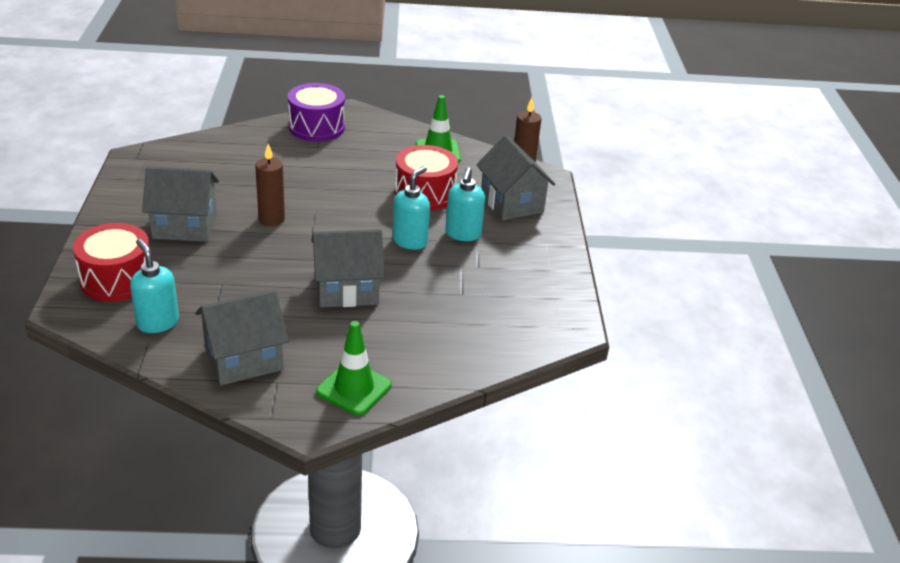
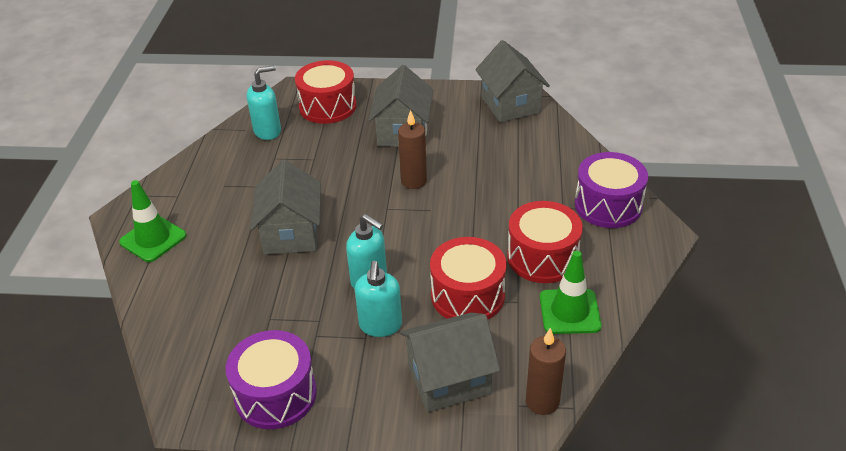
camera: 100 degrees right, 5 degrees up
grey house [195,290,289,385] -> grey house moved to [475,40,550,122]
turquoise soap dispenser [445,167,485,241] -> turquoise soap dispenser turned 105 degrees counterclockwise [355,261,402,337]
none -> purple drum [226,330,317,429]
none -> red drum [507,201,583,283]

